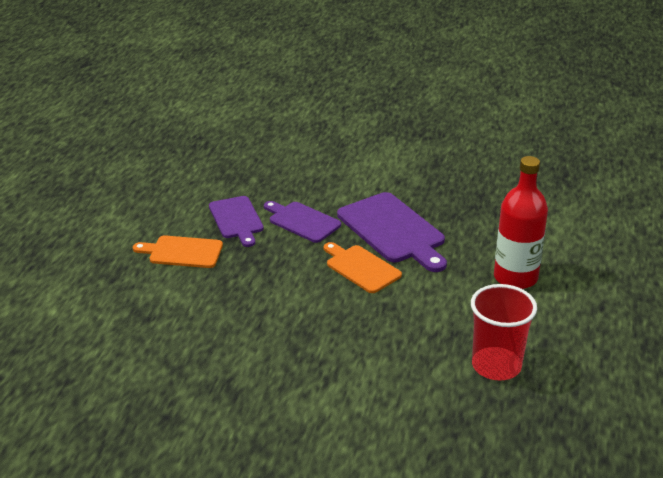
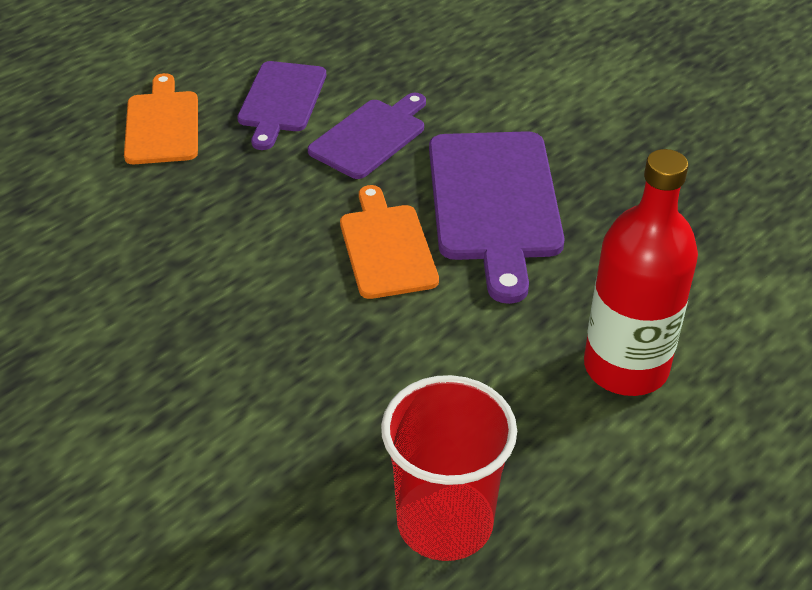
camera: 30 degrees right, 10 degrees up
orange cutting board [133,235,223,268] -> orange cutting board turned 45 degrees clockwise [124,73,198,164]
purple cutting board [264,201,341,243] -> purple cutting board turned 60 degrees clockwise [308,93,426,179]

